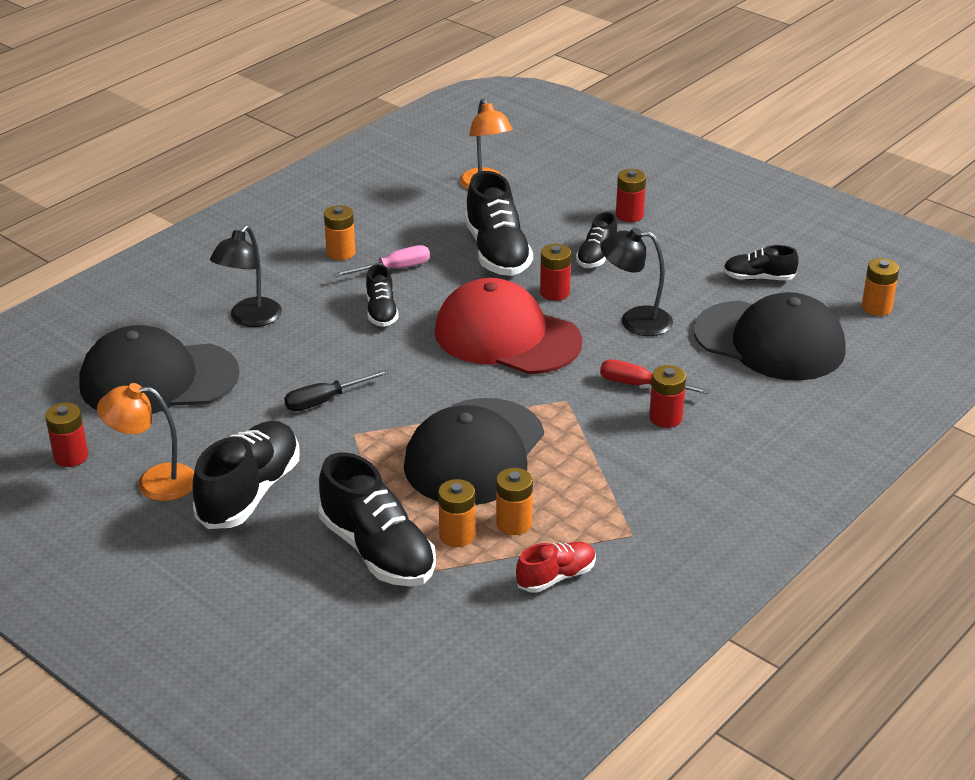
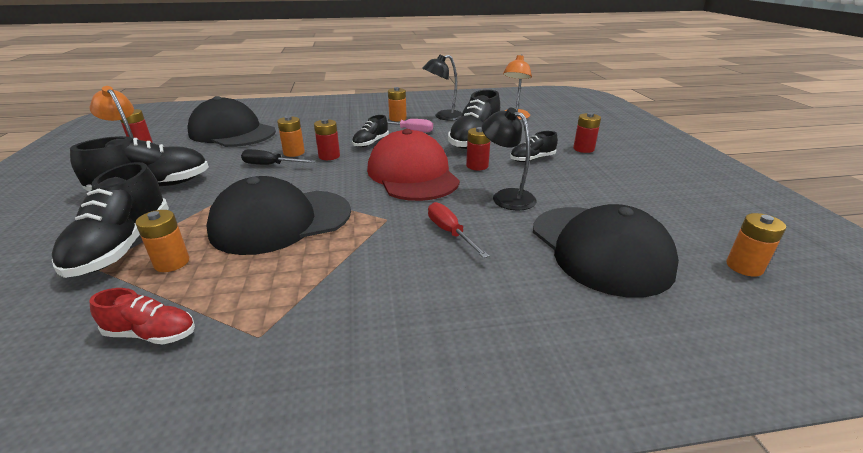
camera: 40 degrees right, 5 degrees down
black lamp [210,225,282,327] -> black lamp moved to [422,54,462,121]
orange battery [496,468,533,535] -> orange battery moved to [277,116,305,157]
red battery [649,365,686,428] -> red battery moved to [314,119,340,160]
black shoe [723,245,799,280] -> none

